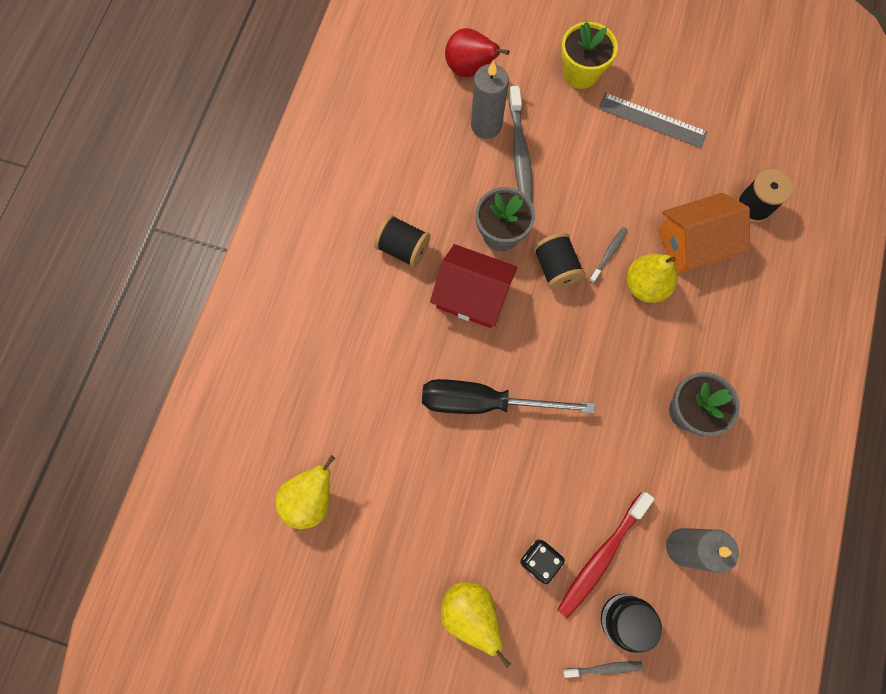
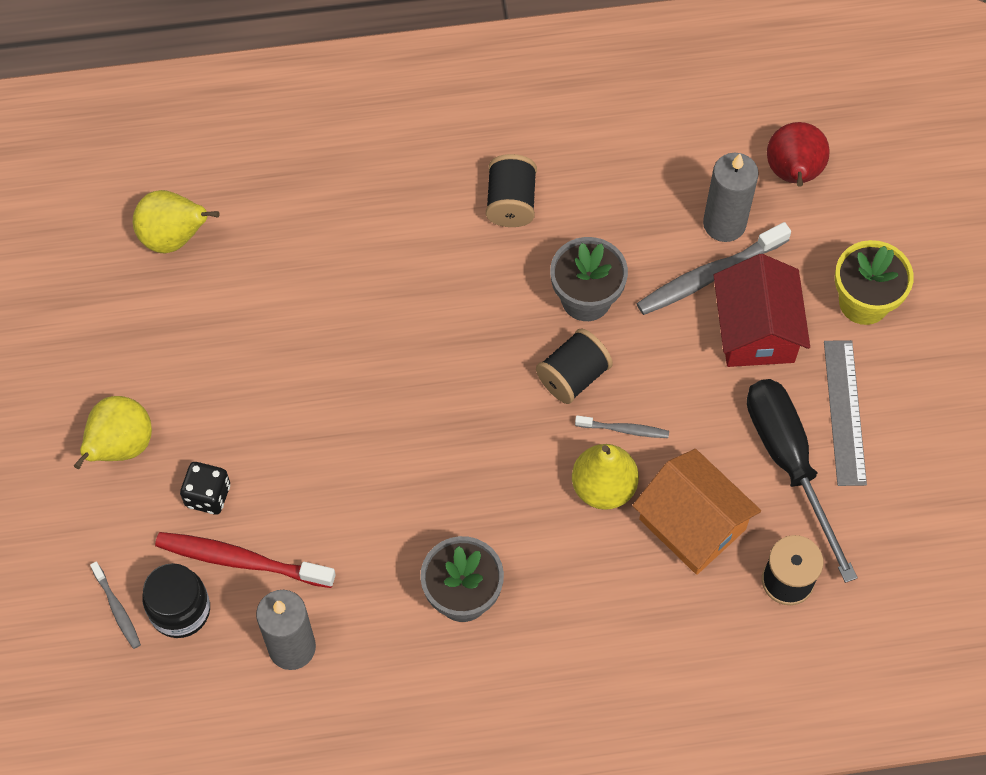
camera: 65 degrees right, 10 degrees down
black screwdriver [422,379,595,414] -> black screwdriver moved to [747,379,858,583]
red house [430,244,517,328] -> red house moved to [714,254,810,367]

